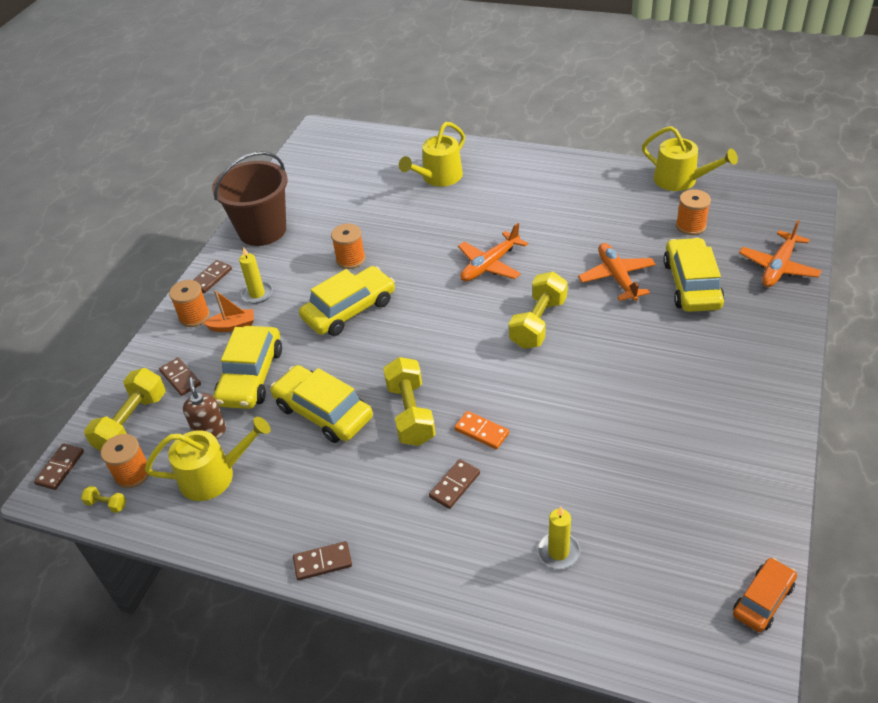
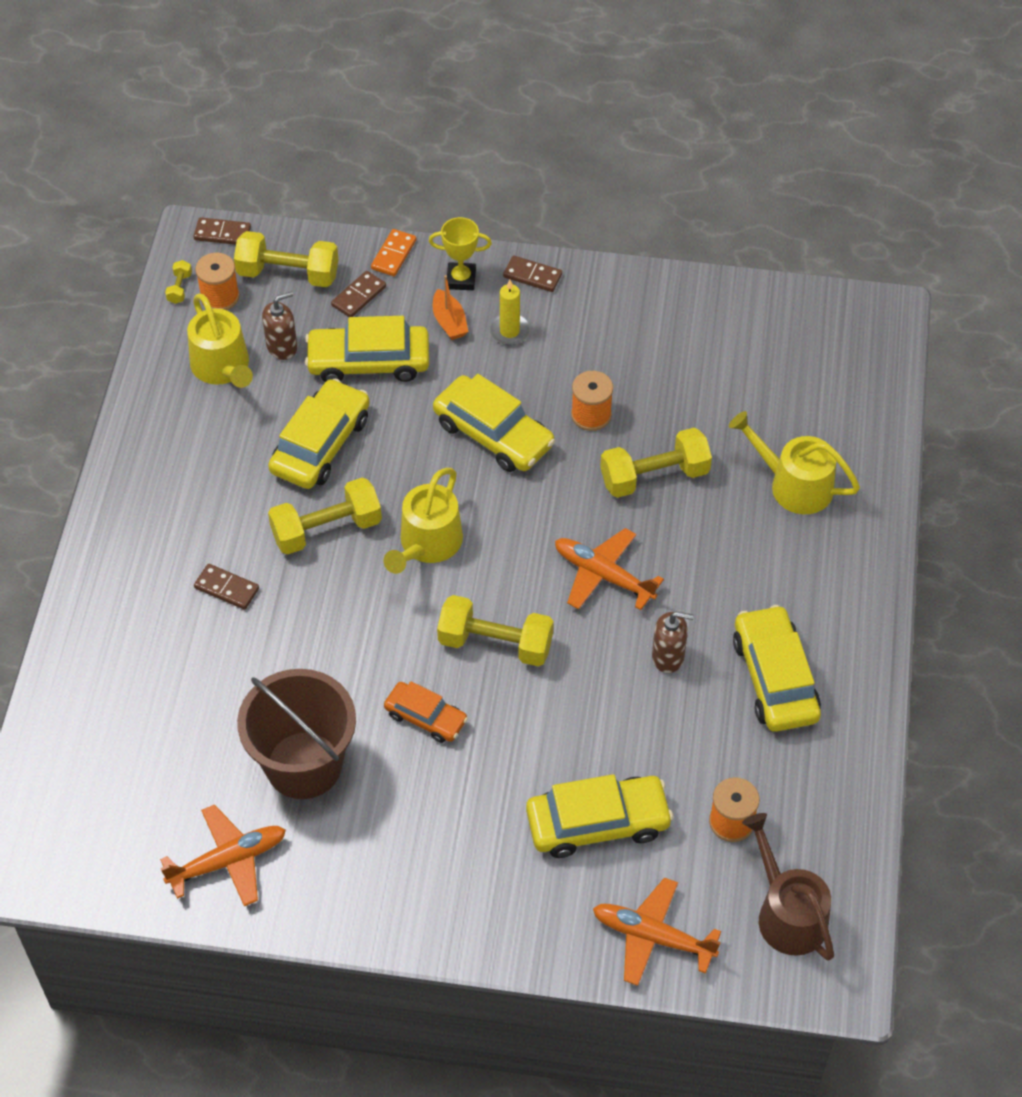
camera: 75 degrees right, 10 degrees up
orange spool [169,280,210,327] -> yellow trophy [429,217,492,290]
brown bucket [212,151,288,246] -> brown bucket moved to [237,669,356,799]
brown domino [293,541,352,581] -> none
orange domino [454,411,509,449] -> orange domino moved to [371,229,416,276]
yellow candle [537,506,580,569] -> none
orange plane [578,243,656,301] -> orange plane moved to [160,805,286,906]
yellow watering can [642,126,738,191] -> yellow watering can moved to [383,468,463,574]
orange car [733,558,797,632] -> orange car moved to [384,681,468,743]
none -> yellow dumbbell [600,428,712,498]
none -> brown soap dispenser [652,612,694,673]
none -> yellow car [733,605,821,732]
none -> brown watering can [742,813,834,961]

